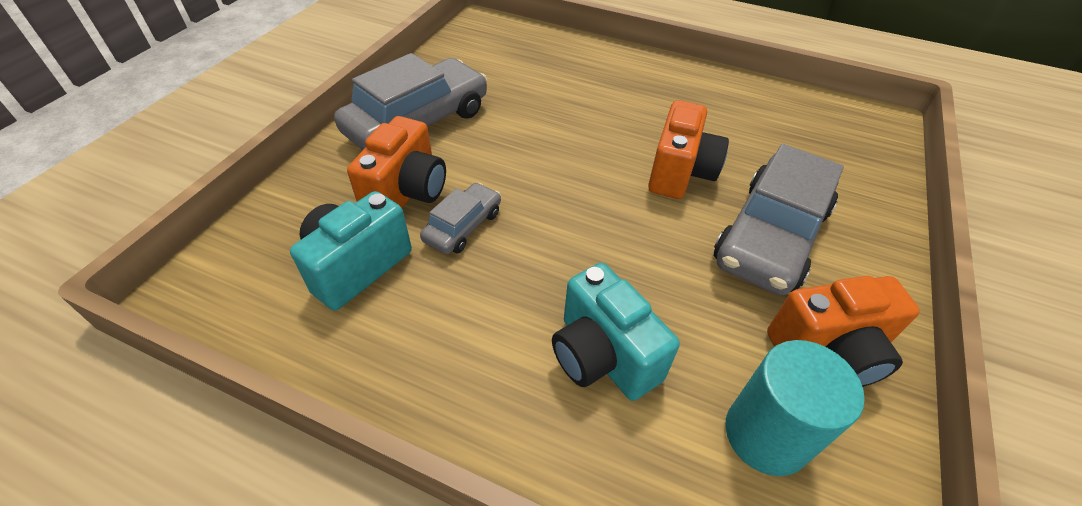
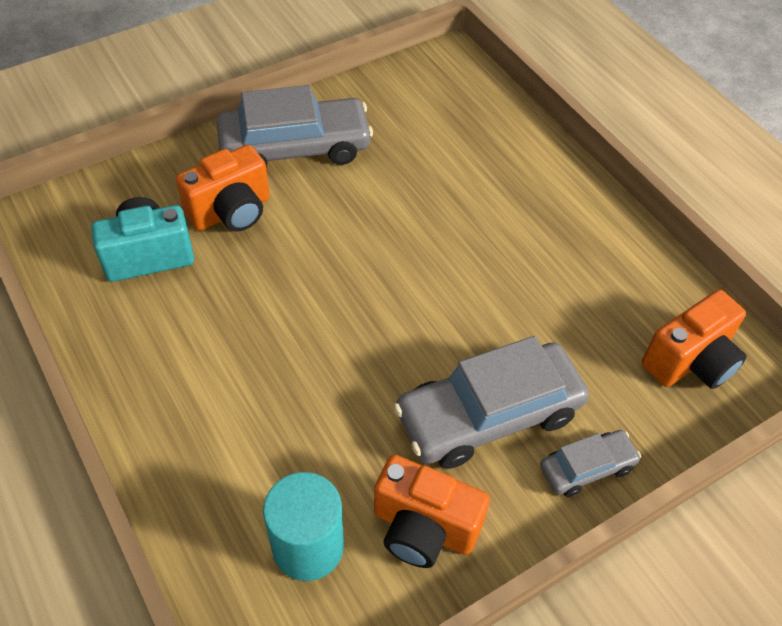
camera: 35 degrees right, 5 degrees up
grey car [420,183,501,254] -> grey car moved to [540,430,641,497]
turquoise camera [552,263,680,401] -> none
orange camera [648,100,729,199] -> orange camera moved to [642,290,747,389]

